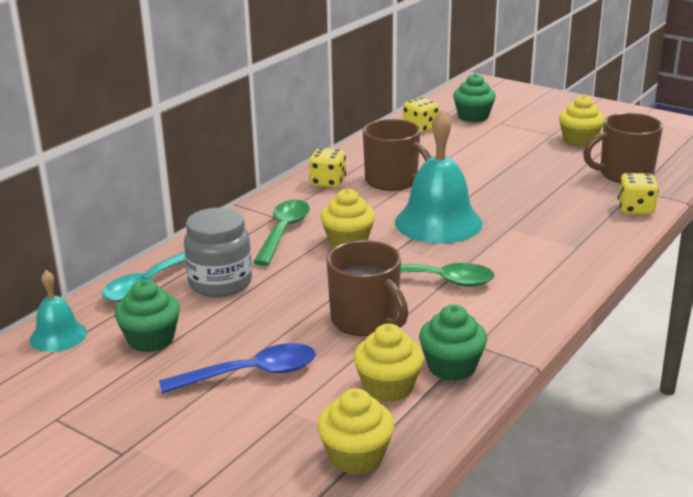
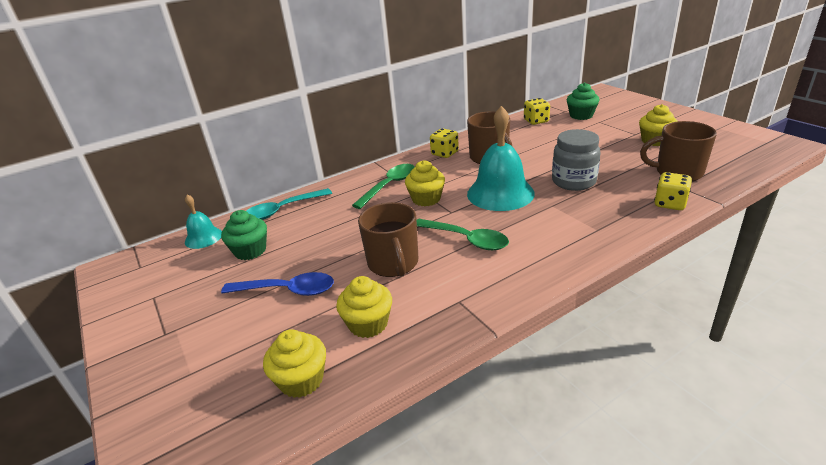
camera: 25 degrees right, 5 degrees up
grey jar [184,208,252,297] -> grey jar moved to [552,129,601,191]
green cupcake [419,305,487,381] -> none

